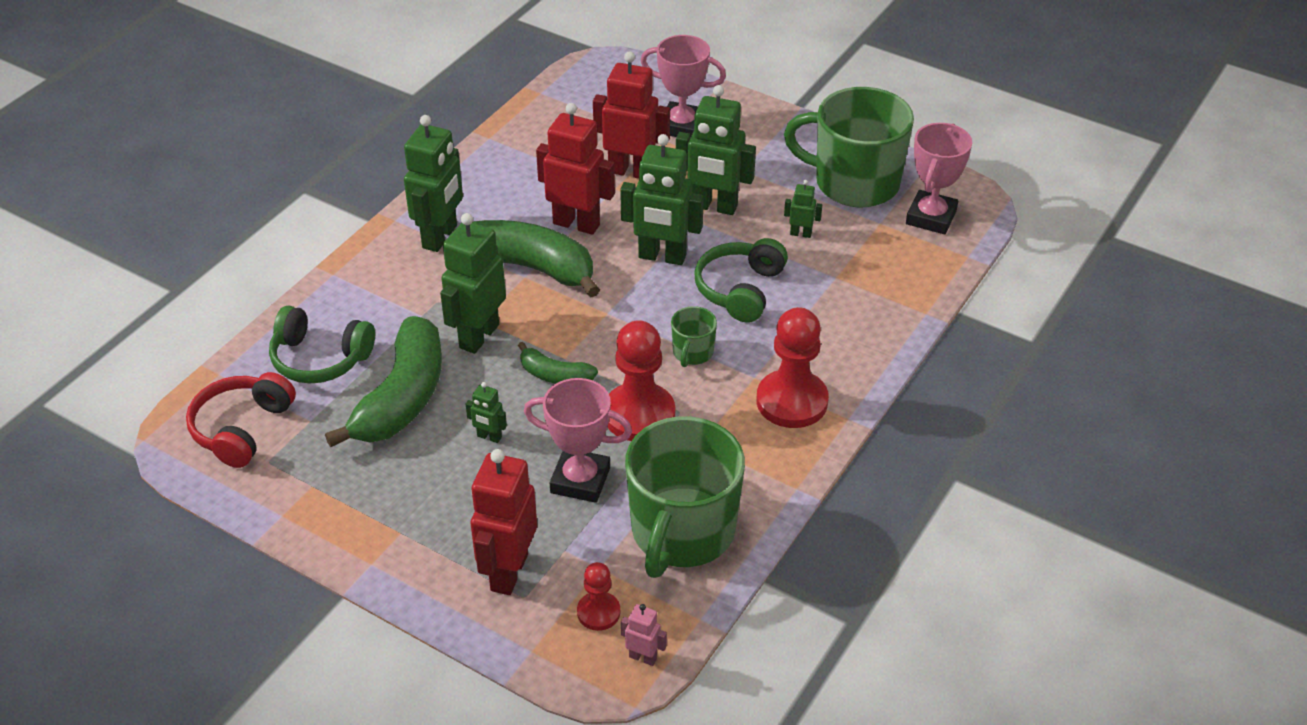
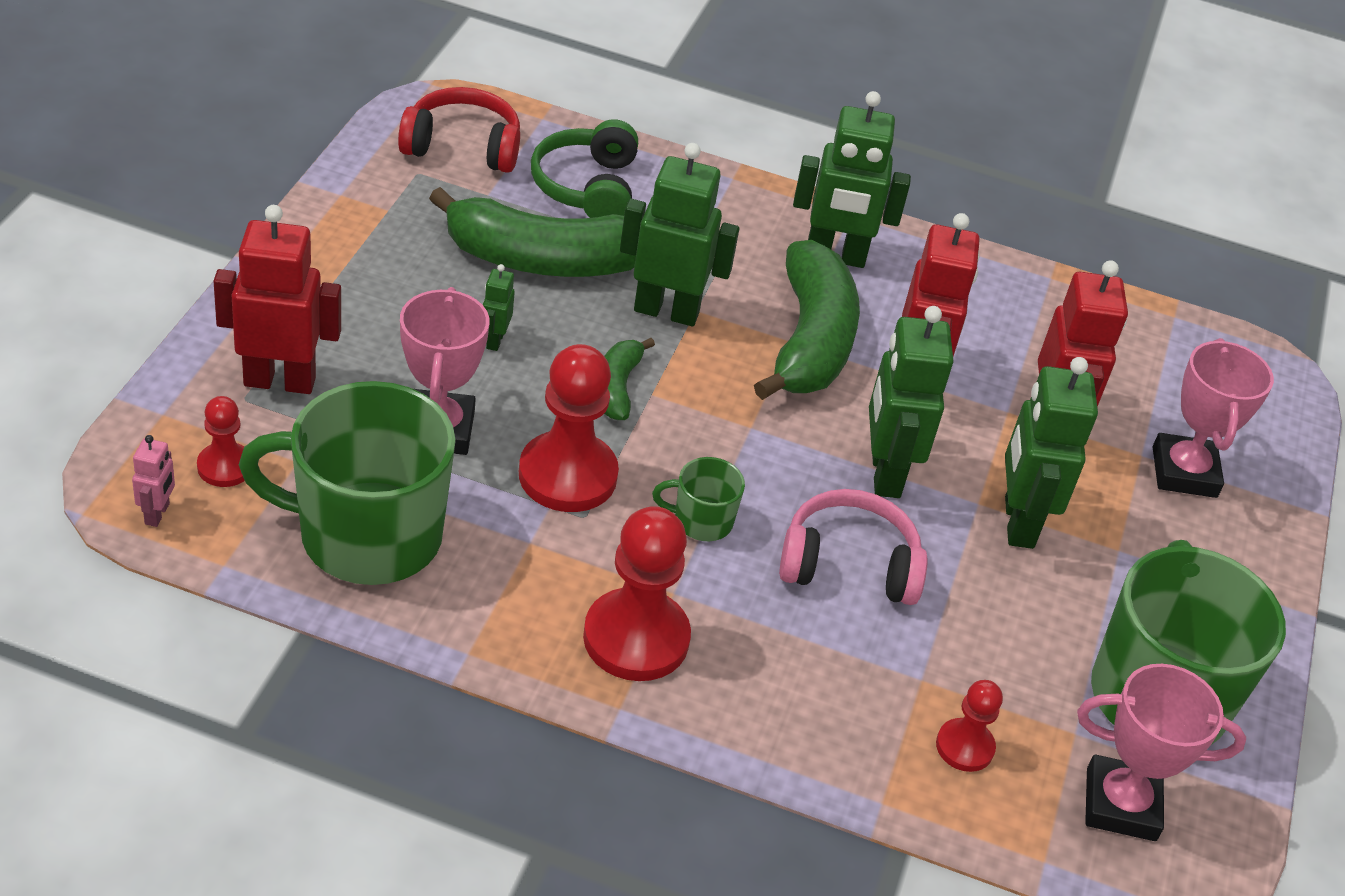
camera: 70 degrees right, 0 degrees up
green headphones [694,238,788,323] -> pink headphones [779,489,928,605]
green robot [784,180,822,238] -> none
none -> red pawn [936,680,1003,772]

